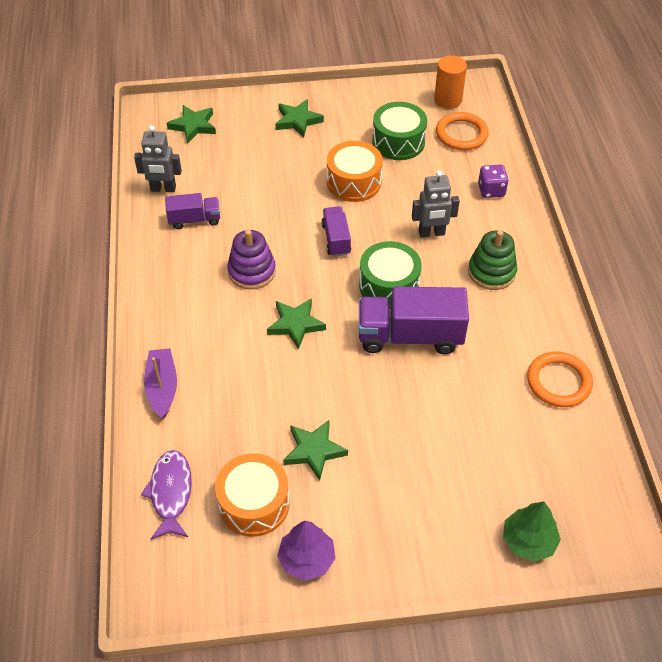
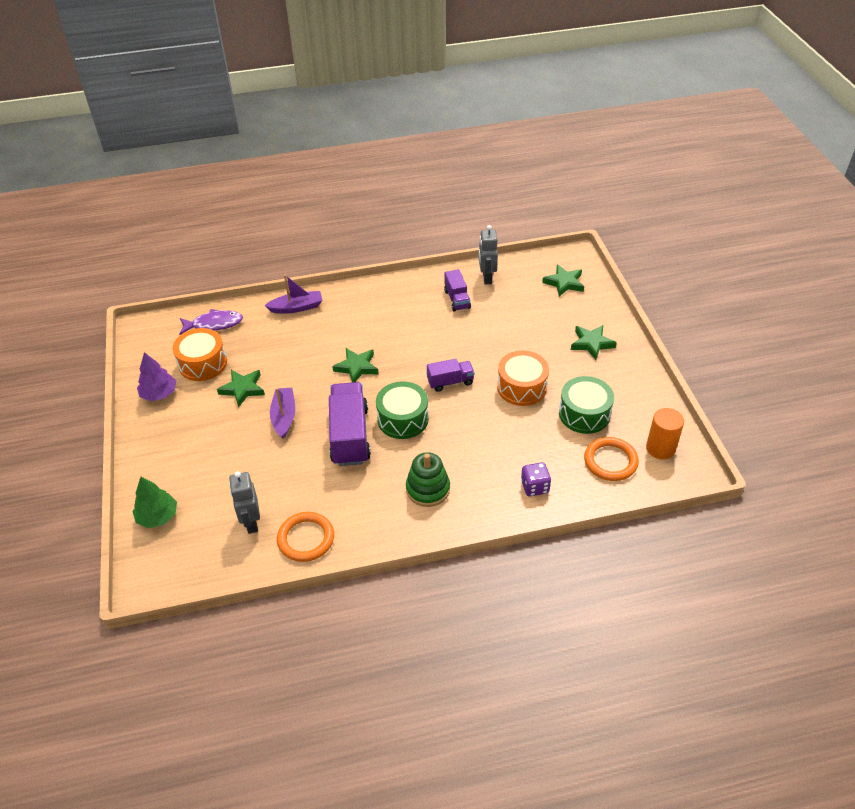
camera: 85 degrees right, 5 degrees down
purple stacking toy [227,230,276,290] -> none
grey robot [412,170,460,238] -> grey robot moved to [229,471,260,534]
none -> purple boat [270,388,295,438]

